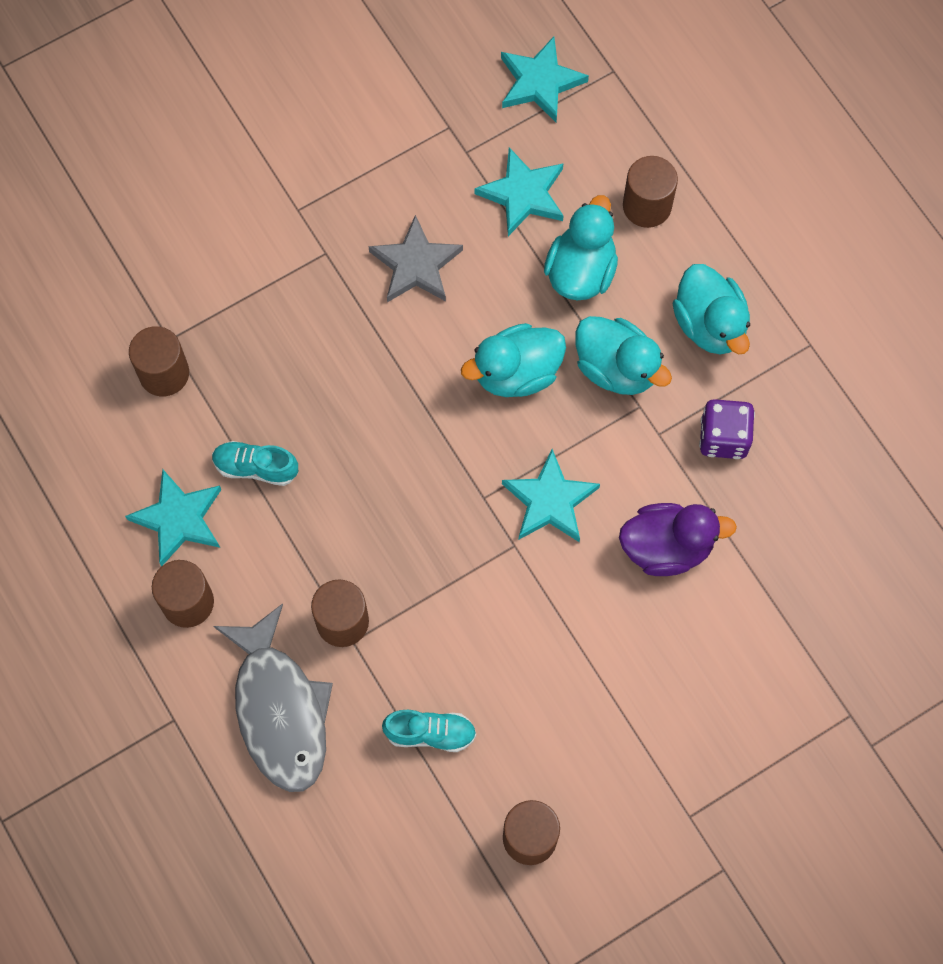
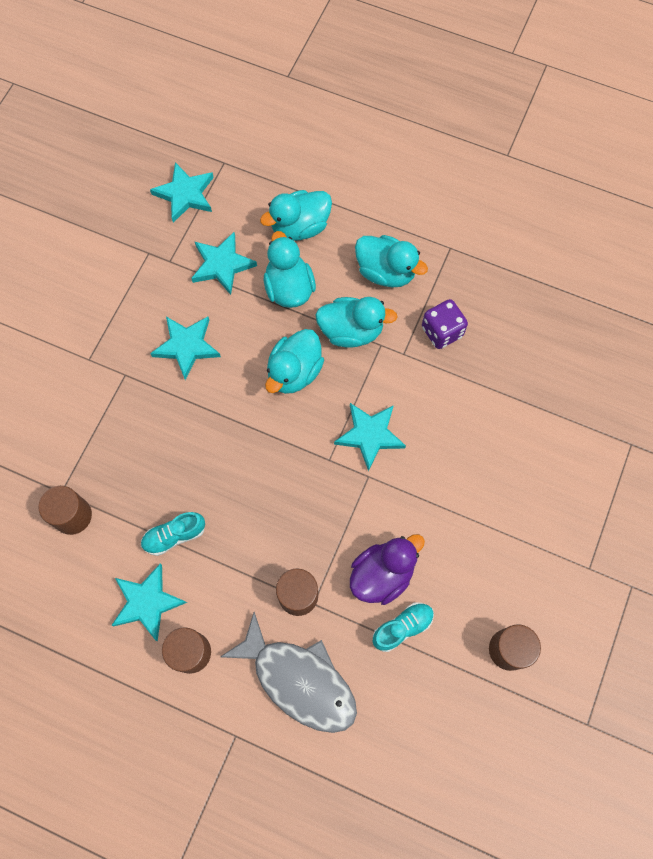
camera: 35 degrees left, 0 degrees up
grey star [369,215,463,302] -> turquoise star [150,317,221,380]
purple duck [619,503,737,576] -> purple duck moved to [350,534,425,605]
brown cylinder [623,156,678,228] -> turquoise duck [260,190,332,241]

